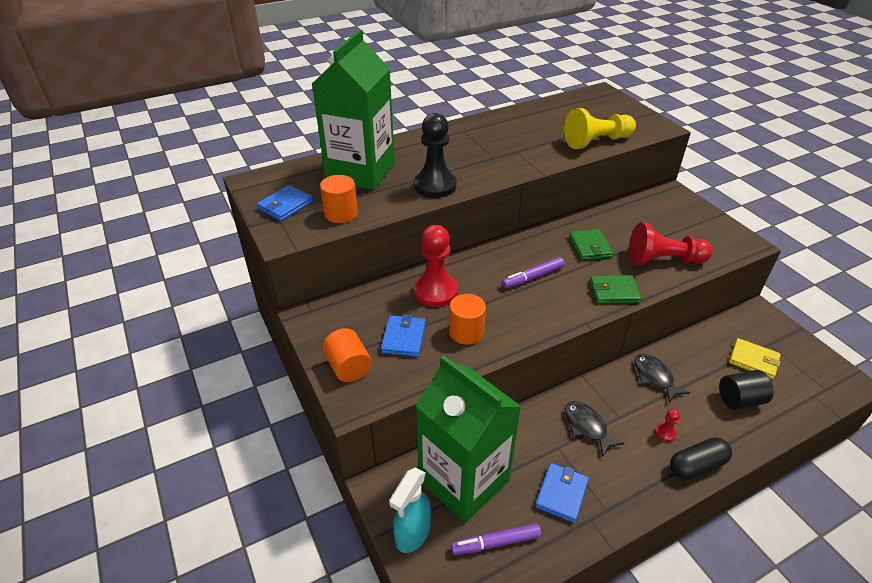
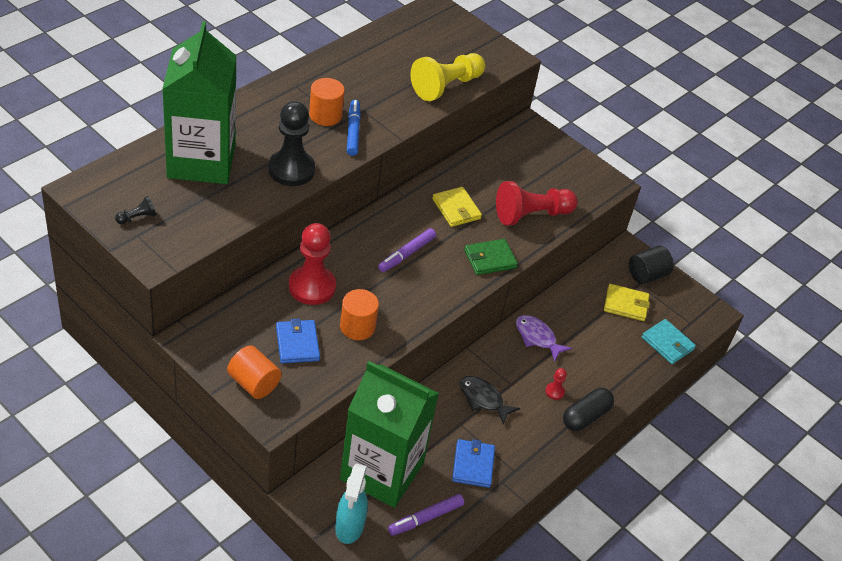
camera: 25 degrees left, 5 degrees up
blue wallet [257,185,313,221] -> black pawn [115,196,156,224]
orange cylinder [320,175,358,223] -> orange cylinder moved to [309,78,345,126]
green wallet [569,229,613,260] -> yellow wallet [432,187,482,227]
black fish [634,353,690,403] -> purple fish [516,315,572,362]
black cylinder [719,370,774,410] -> black cylinder moved to [629,245,674,284]
none -> blue marker [347,100,361,156]
none -> turquoise wallet [642,319,696,364]

